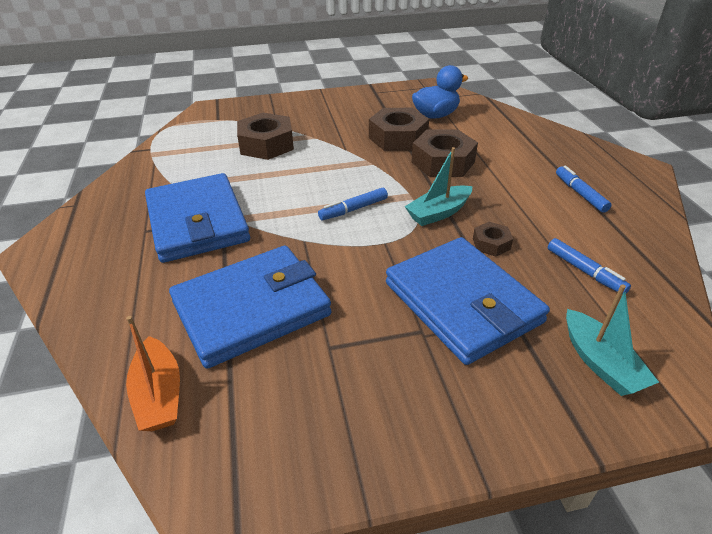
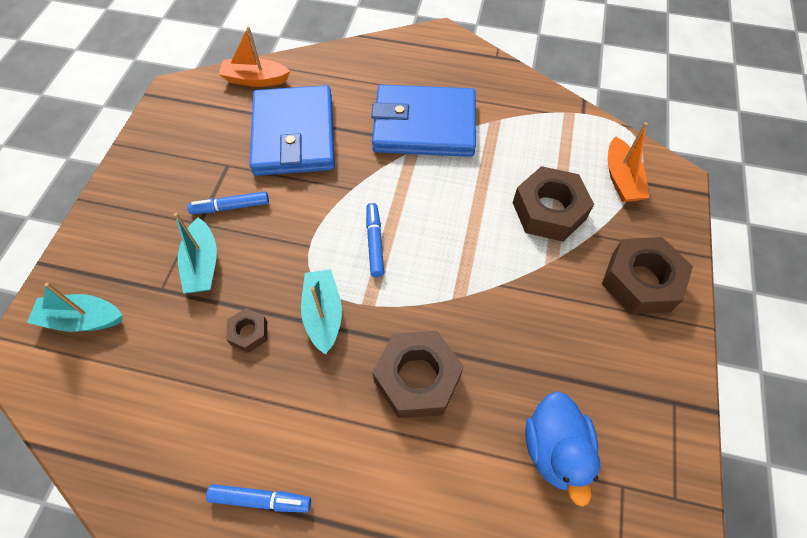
camera: 115 degrees right, 20 degrees up
brown nut [369,108,429,151] -> brown nut moved to [602,237,693,315]
blue wallet [386,237,550,365] -> turquoise boat [174,213,217,293]
blue marker [548,238,631,295] -> blue marker moved to [187,191,269,214]
none -> orange boat [608,122,649,202]

